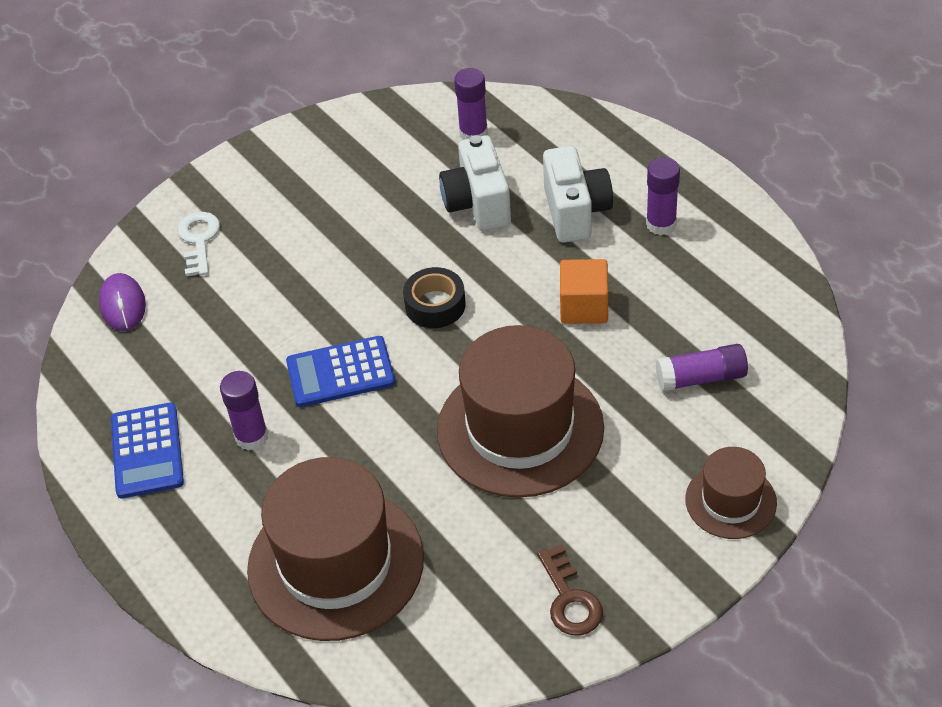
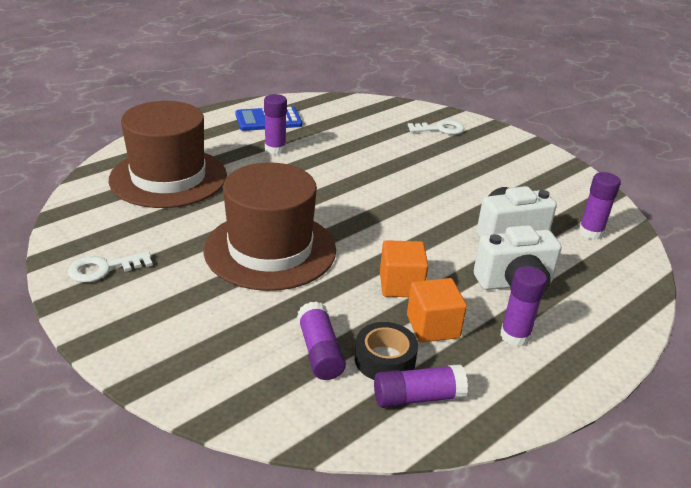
camera: 80 degrees right, 15 degrees down
purple mouse [99,273,146,331] -> none
blue calculator [286,336,395,407] -> none
black tape [403,267,466,328] -> black tape moved to [355,322,418,380]
brown key [537,544,603,636] -> white key [68,252,153,282]
brown hat [685,447,777,539] -> none
none -> purple glue stick [374,364,468,408]
none -> orange cube [407,278,467,343]

